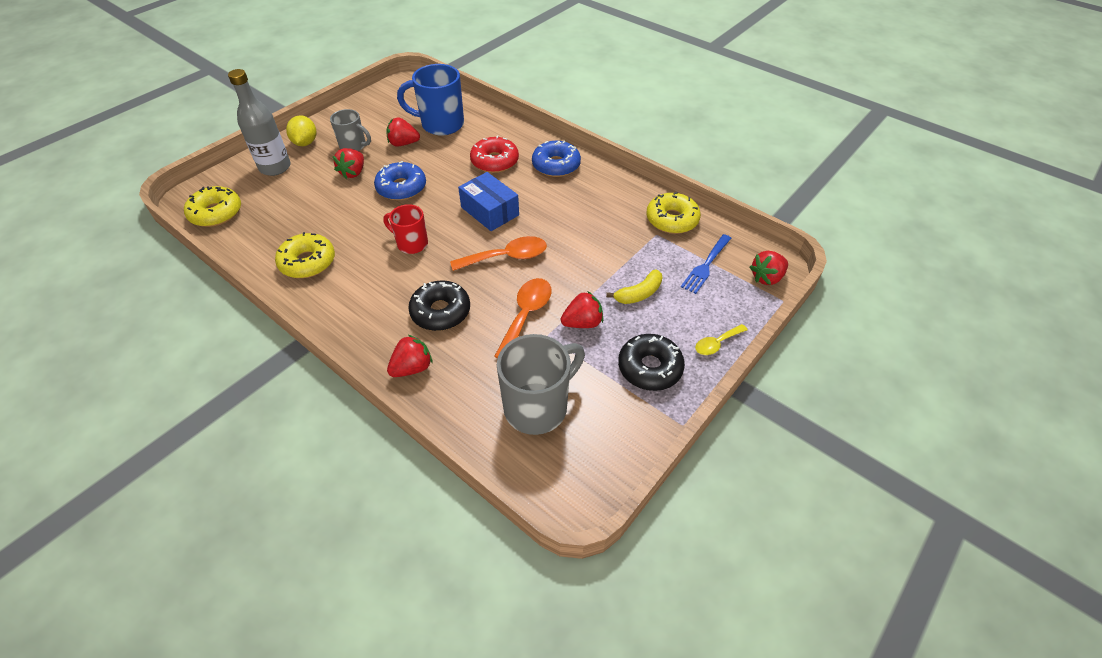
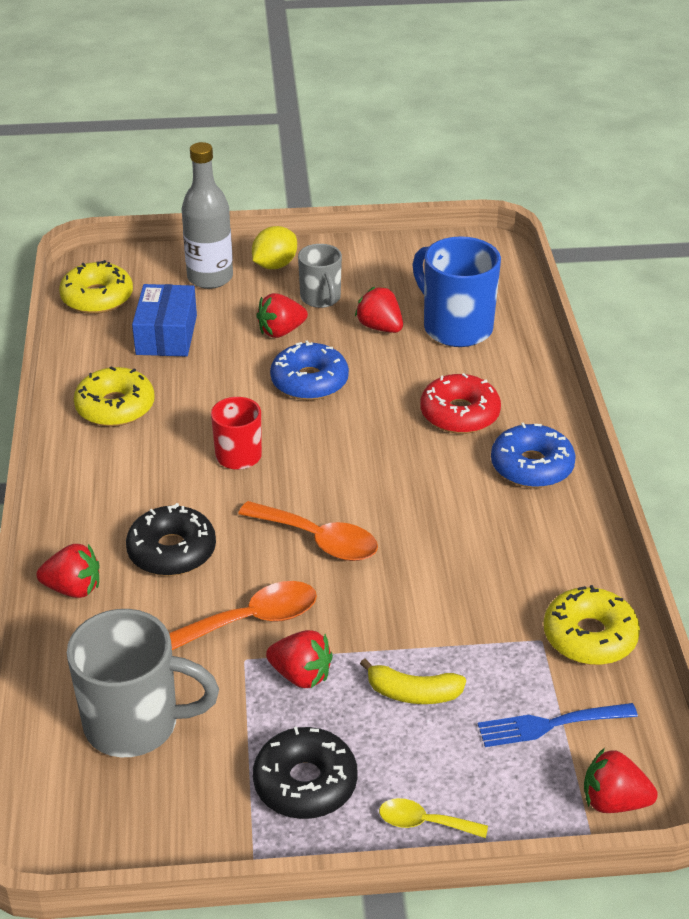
camera: 45 degrees right, 10 degrees down
blue box [458,172,519,231] -> blue box moved to [132,284,197,357]

